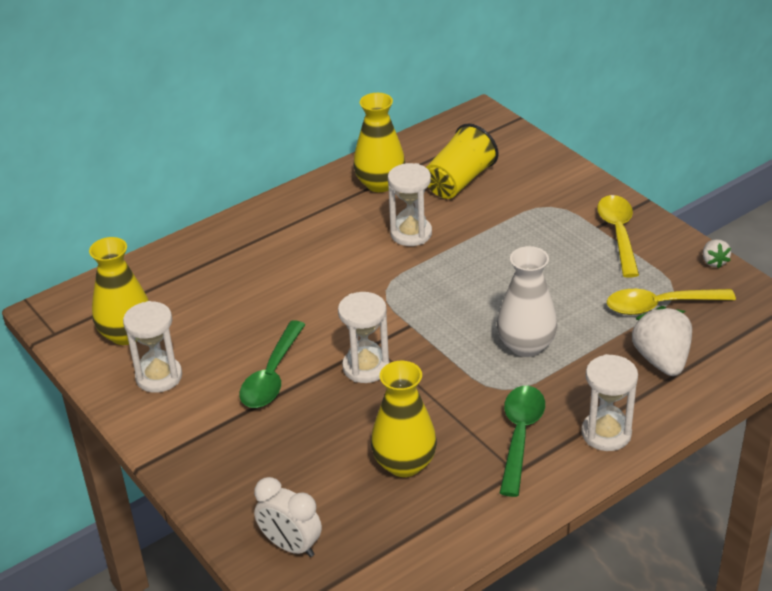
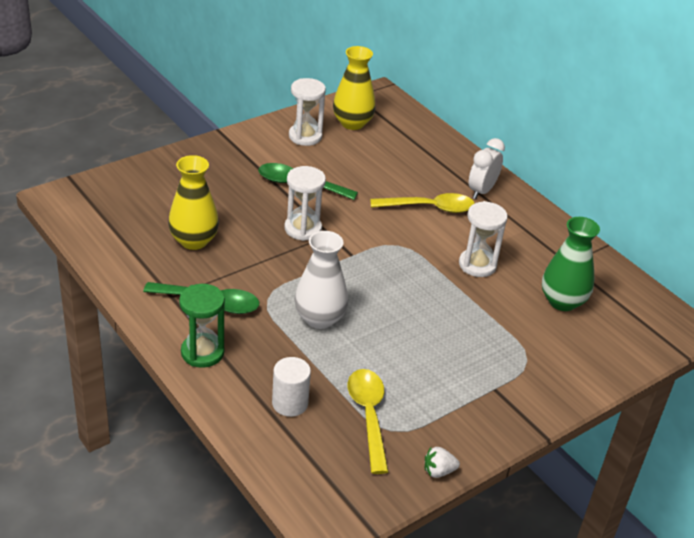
camera: 85 degrees right, 0 degrees up
white clock [254,477,322,557] -> white clock moved to [469,138,505,199]
yellow vase [353,93,405,192] -> none
yellow cup [426,123,498,199] -> green vase [542,217,600,311]
white hourglass [581,354,638,451] -> green hourglass [179,284,225,368]
yellow spoon [597,195,639,278] -> yellow spoon moved to [370,193,475,213]
white strawberry [631,306,692,376] -> white cylinder [272,357,311,417]

